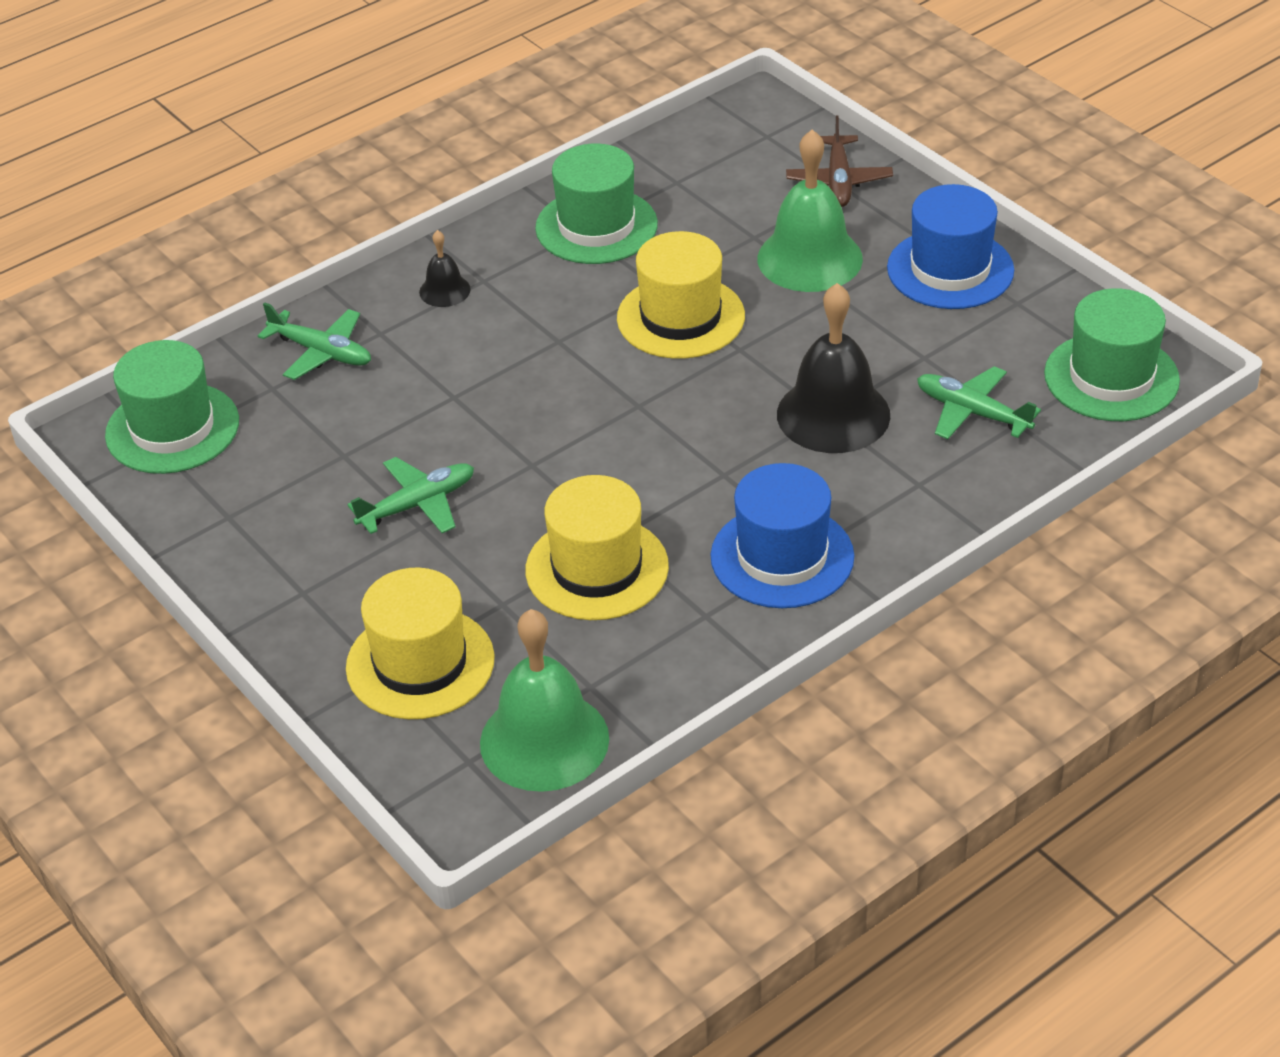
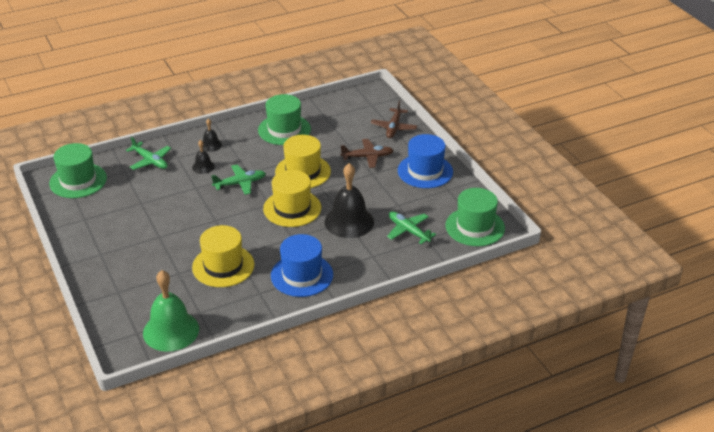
camera: 10 degrees right, 5 degrees down
yellow hat [346,568,495,719] -> yellow hat moved to [263,170,321,227]
green plane [347,457,474,534] -> green plane moved to [211,165,266,195]
green bell [757,129,863,292] -> brown plane [340,139,394,168]
none -> black bell [192,140,215,174]

